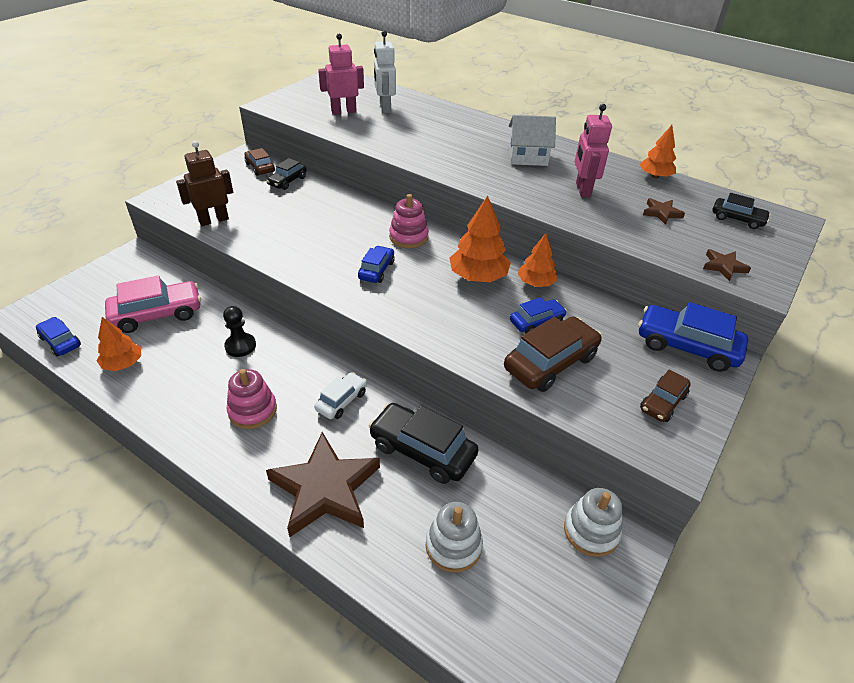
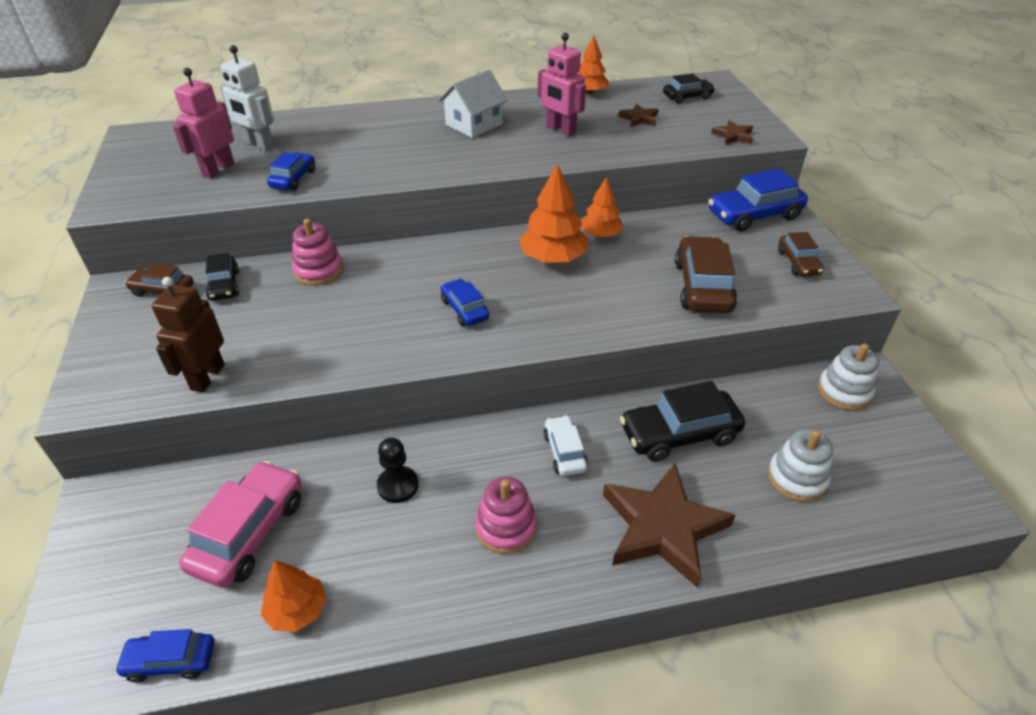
camera: 45 degrees left, 0 degrees up
pink stacking toy [389,194,429,248] -> pink stacking toy moved to [292,219,343,285]
blue car [510,297,567,333] -> blue car moved to [267,152,315,191]

